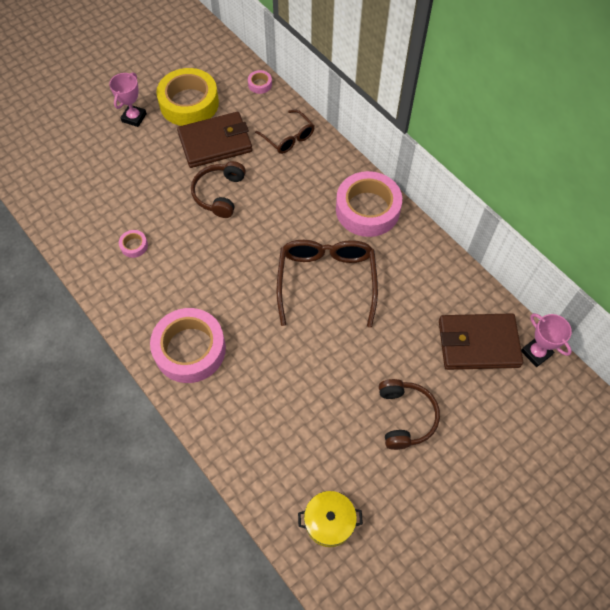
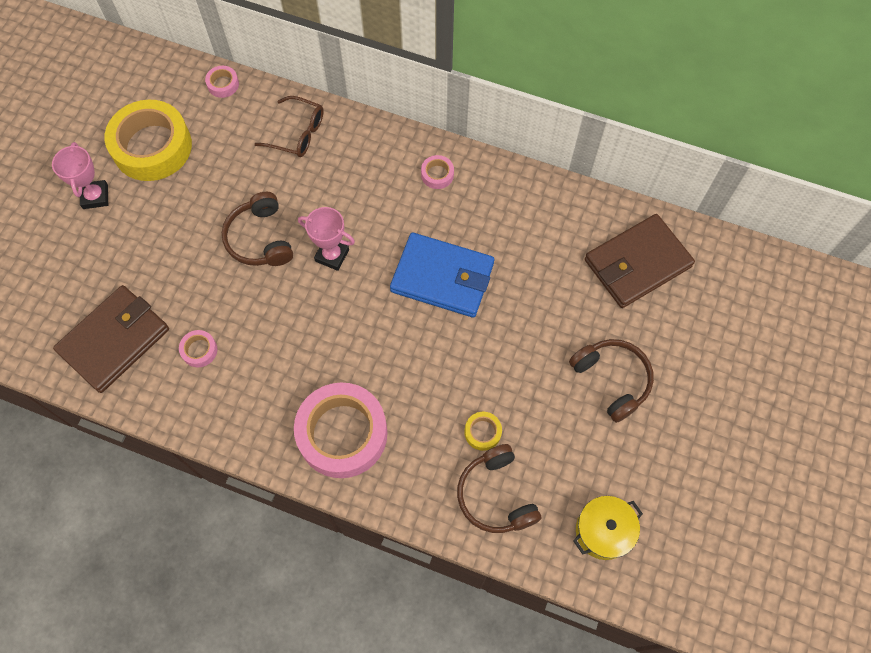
camera: 30 degrees left, 5 degrees up
brown wallet [177,112,252,168] -> brown wallet moved to [53,285,169,393]
brown glasses [277,240,378,328] -> blue wallet [390,232,494,318]
pink tape [336,171,402,237] -> pink tape [421,155,454,189], size x0.41
pink trophy [521,313,572,367] -> pink trophy moved to [298,207,355,271]
none -> brown headphones [457,444,541,533]
none -> yellow tape [464,412,502,451]

